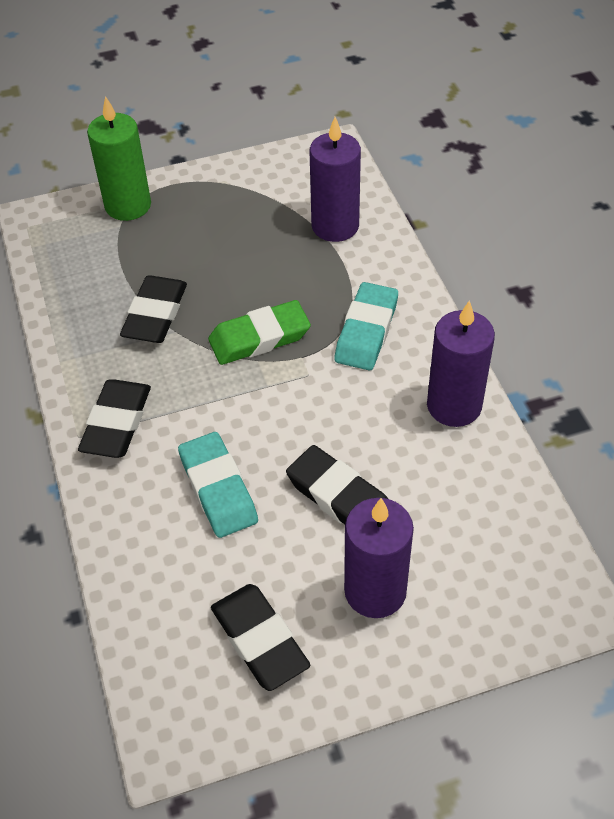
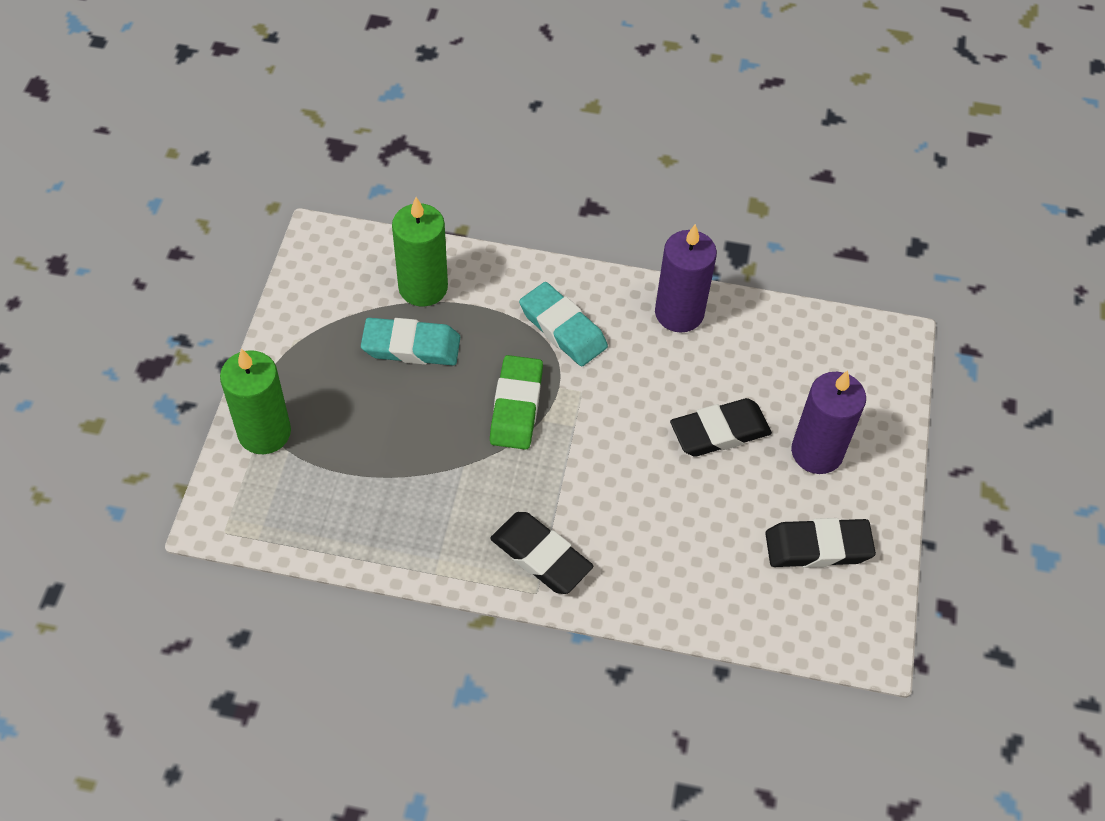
camera: 65 degrees left, 5 degrees up
black eraser [120,275,187,343] -> none
turquoise eraser [178,432,258,538] -> turquoise eraser moved to [361,318,460,365]
purple candle [310,117,361,242] -> green candle [392,197,448,307]

